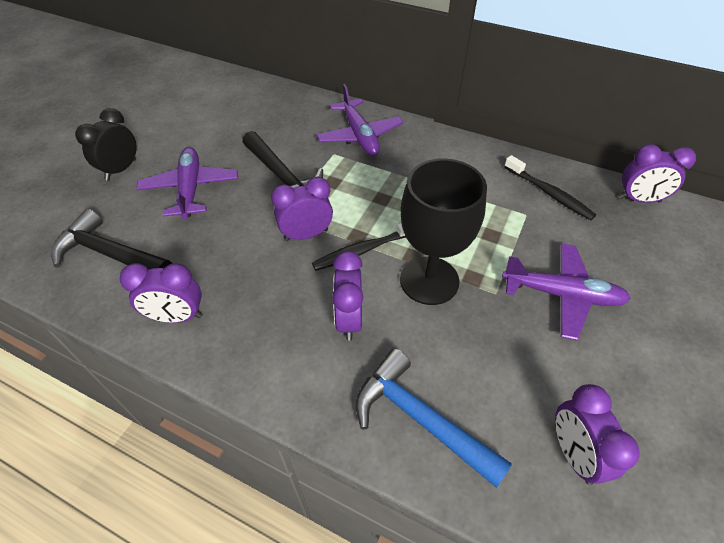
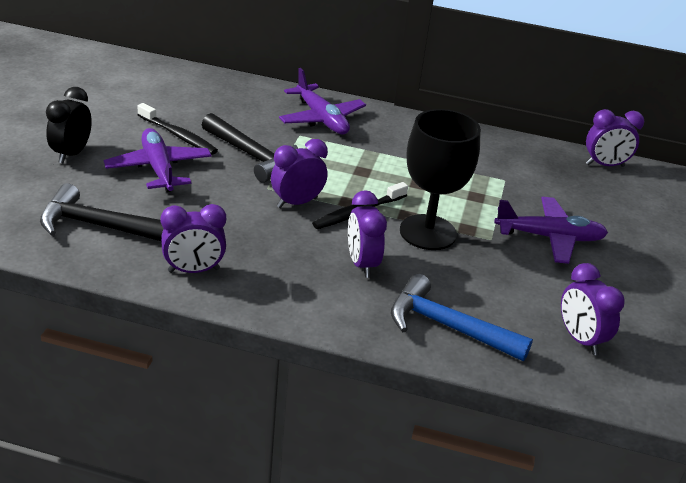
camera: 15 degrees left, 15 degrees down
black toothbrush [504,155,596,220] -> black toothbrush moved to [137,103,218,155]

